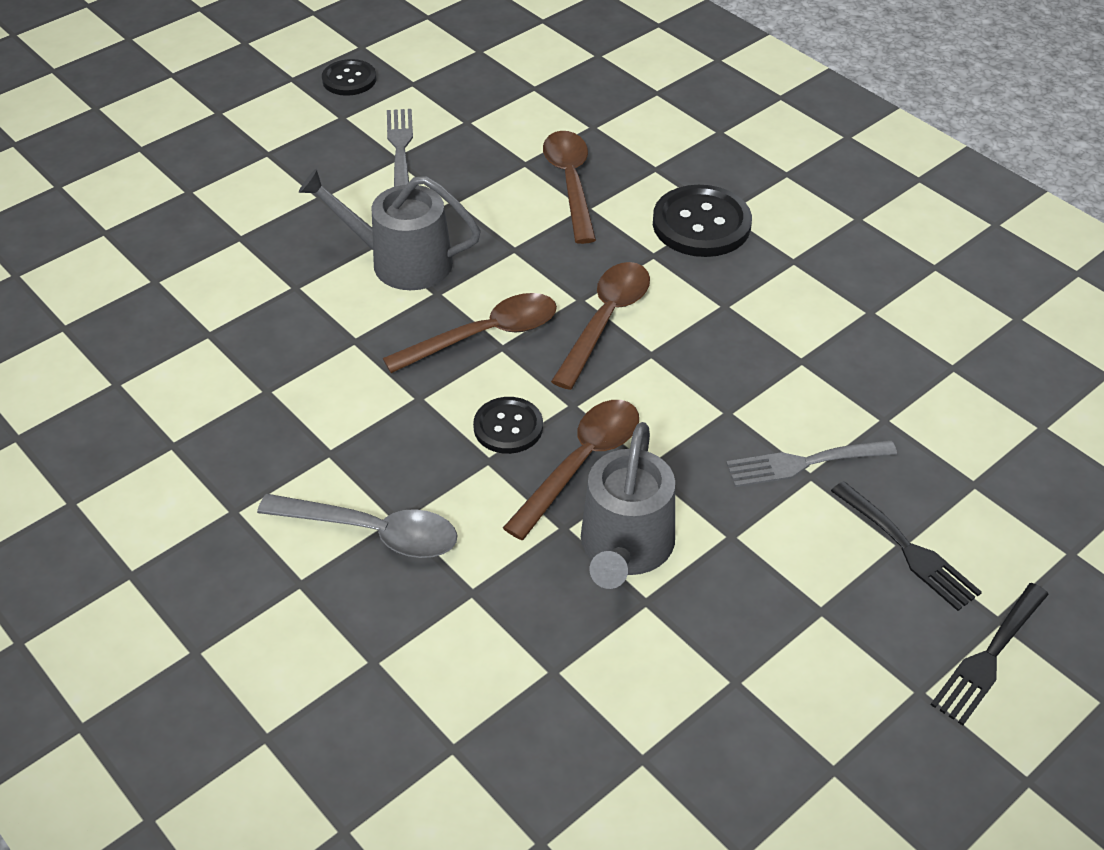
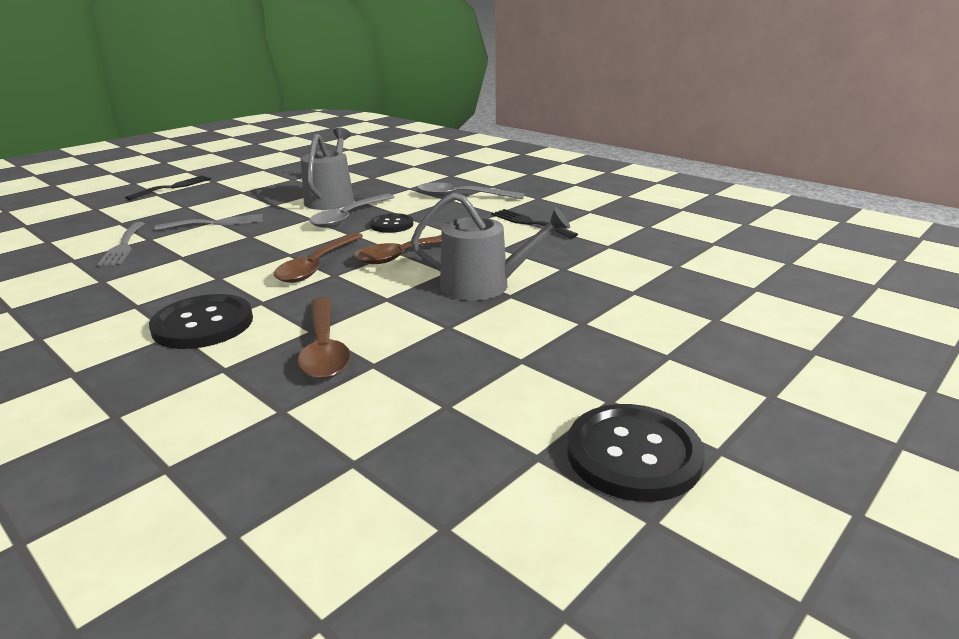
camera: 175 degrees right, 20 degrees down
black button [322,59,376,96] -> black button [567,404,705,502], size x1.63
grey fork [387,109,413,187] -> grey fork moved to [97,222,145,266]
brown spoon [503,400,639,540] -> grey spoon [309,193,394,228]
black fork [831,481,982,611] -> black fork moved to [491,209,578,238]

